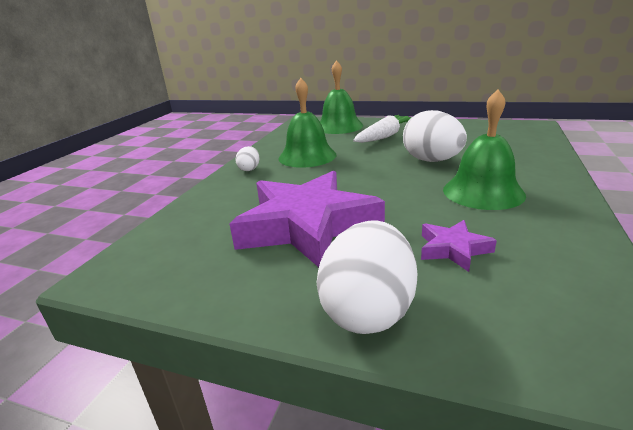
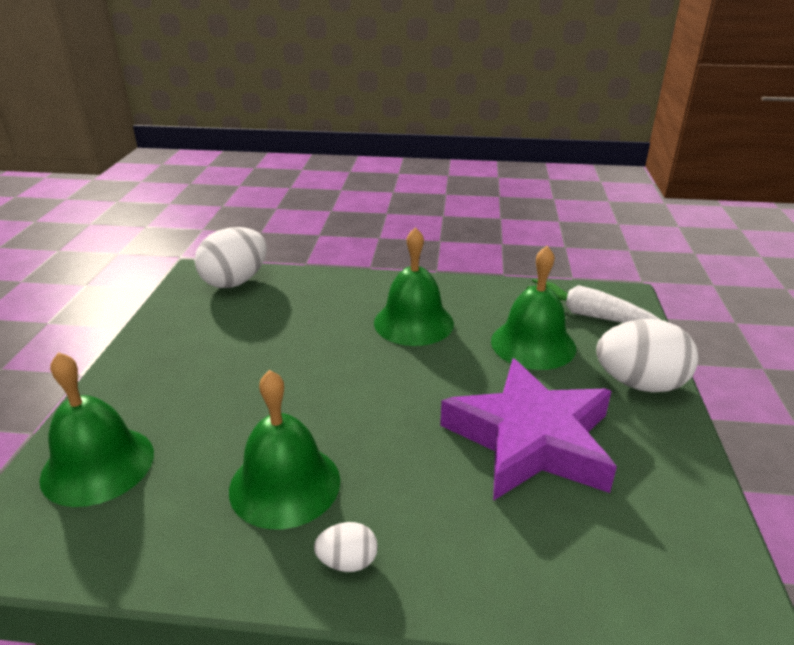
camera: 105 degrees left, 5 degrees up
white carrot [353,115,412,143] -> white carrot moved to [527,279,661,323]
white egg [403,110,467,162] -> white egg moved to [195,227,267,288]
purple star [421,220,497,272] -> green bell [491,246,576,370]

